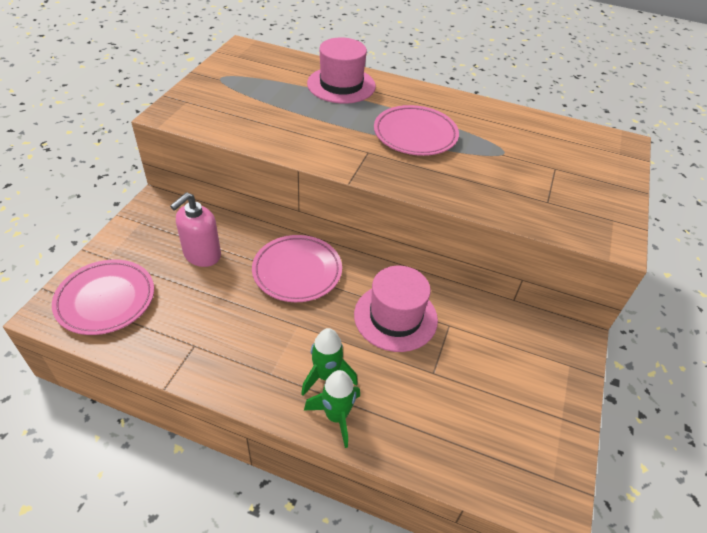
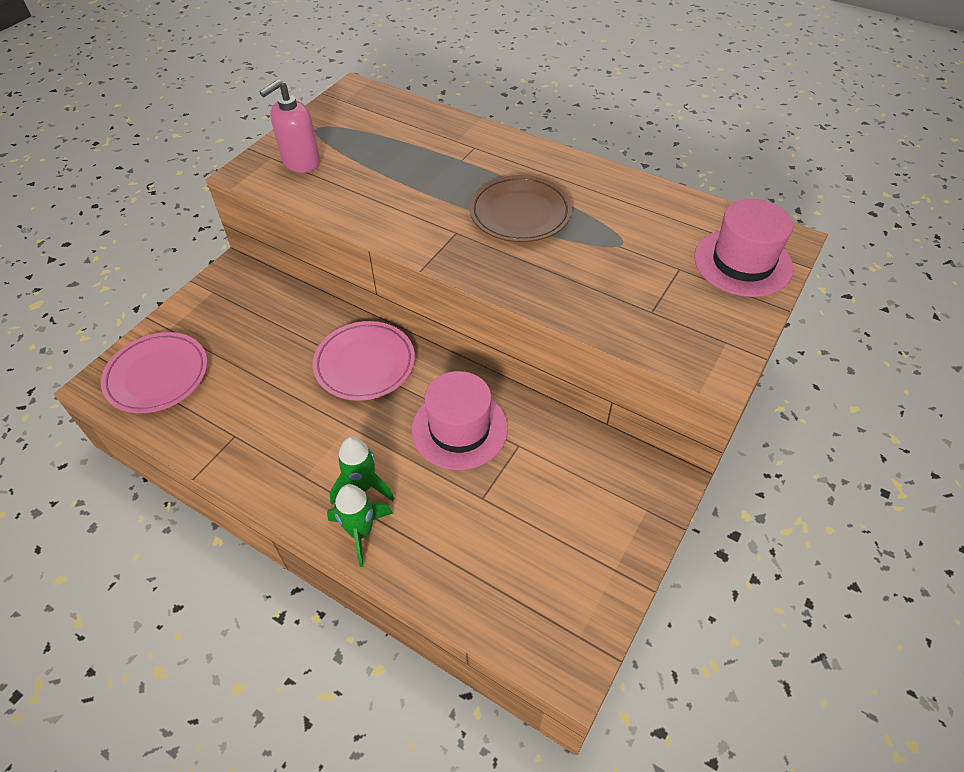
camera: 15 degrees right, 5 degrees up
pink soap dispenser [170,192,221,267] -> pink soap dispenser moved to [259,79,320,173]
pink hat [307,37,376,104] -> pink hat moved to [694,199,794,297]
pink plate [374,105,459,156] -> brown plate [470,175,572,242]

